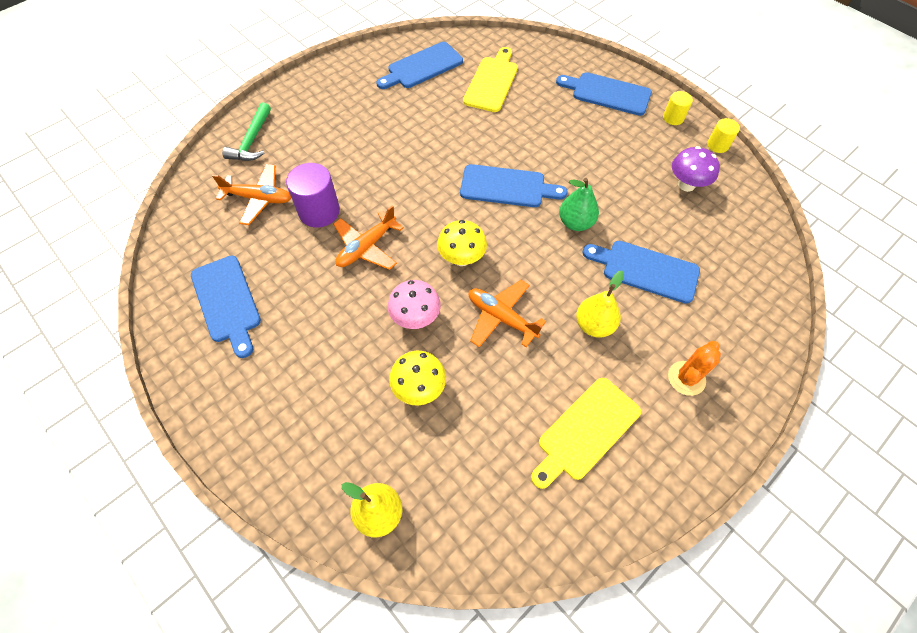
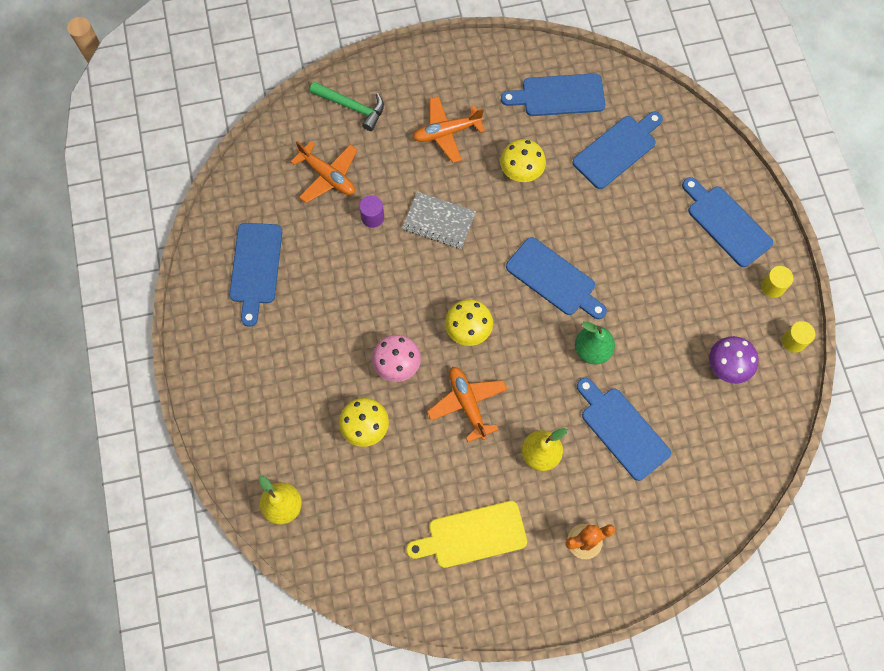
camera: 30 degrees right, 10 degrees up
green hammer [222,102,271,161] -> green hammer turned 105 degrees counterclockwise [310,81,384,131]
purple cylinder [286,163,340,228] -> purple cylinder [359,195,384,228], size x0.57
orange plane [333,205,404,270] -> orange plane moved to [413,96,485,163]
yellow cutting board [463,47,518,112] -> blue cutting board [572,112,663,189]
none -> grey notebook [402,192,476,249]
none -> yellow mushroom [500,139,546,182]

